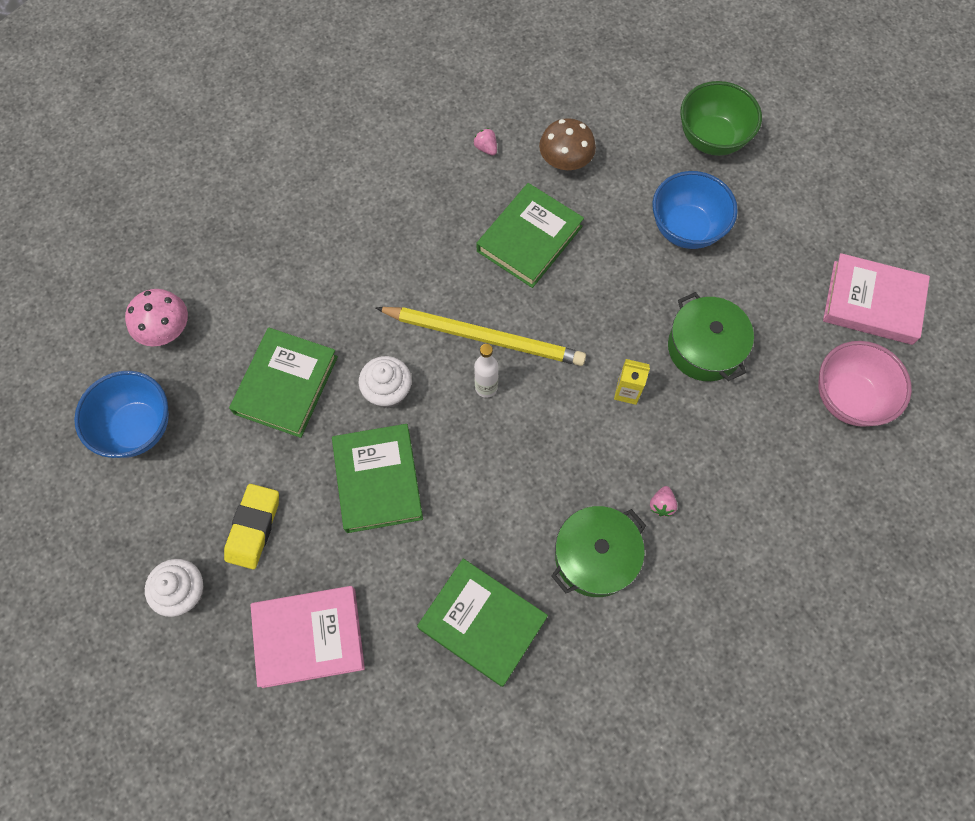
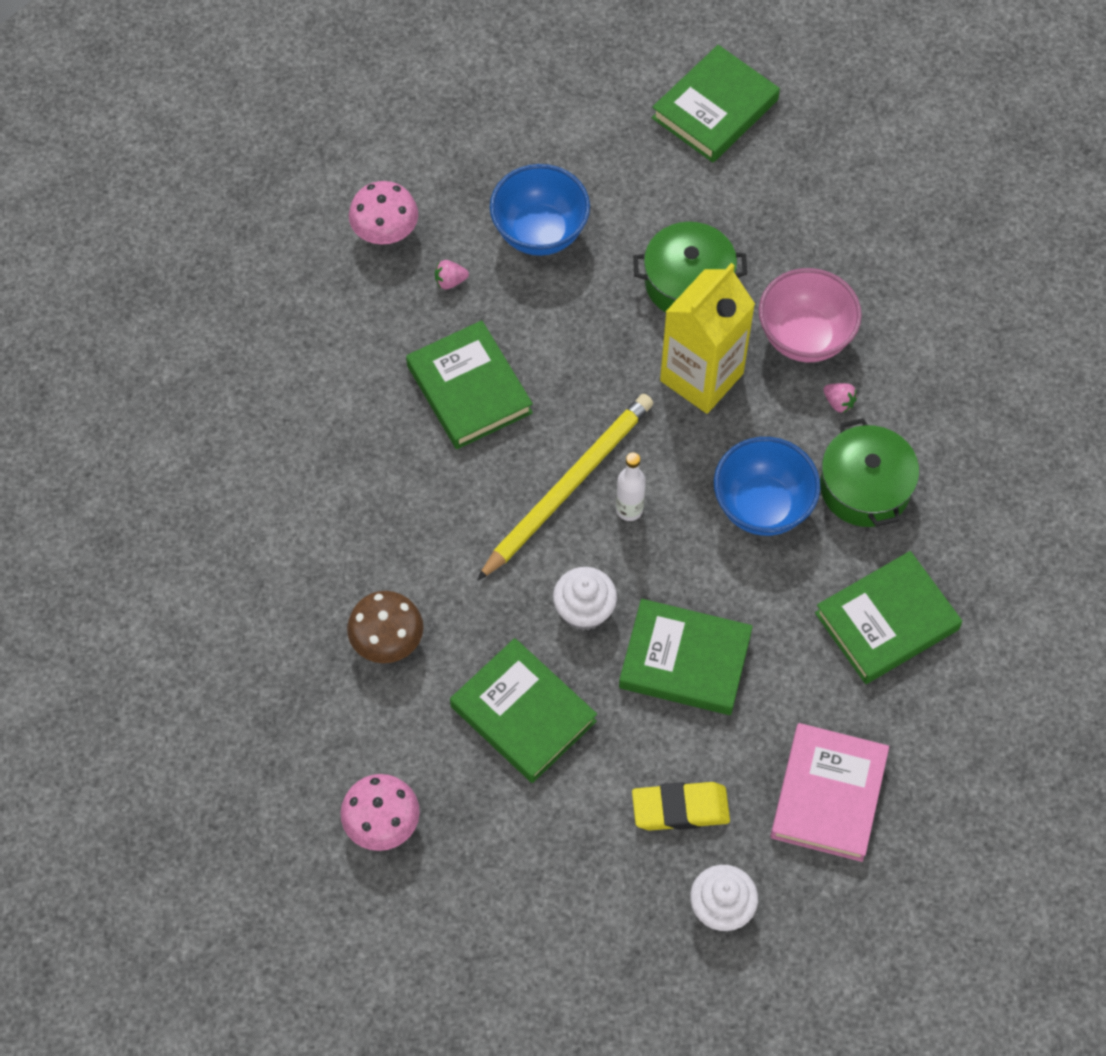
camera: 65 degrees left, 5 degrees down
blue bowl [74,371,169,458] -> blue bowl moved to [714,437,820,536]
yellow eraser [224,484,279,569] -> yellow eraser turned 45 degrees counterclockwise [632,782,730,831]
pink strawberry [473,128,497,155] -> pink strawberry moved to [435,260,469,290]
brown mushroom [539,118,596,170] -> brown mushroom moved to [347,591,423,663]
yellow carton [614,359,650,405] -> yellow carton [660,263,755,414], size x2.27
green bowl [680,81,762,156] -> none
pink bowl [819,341,912,427] -> pink bowl moved to [759,268,862,362]
pink book [823,253,930,345] -> green book [652,45,780,163]
none -> pink mushroom [349,181,418,245]

